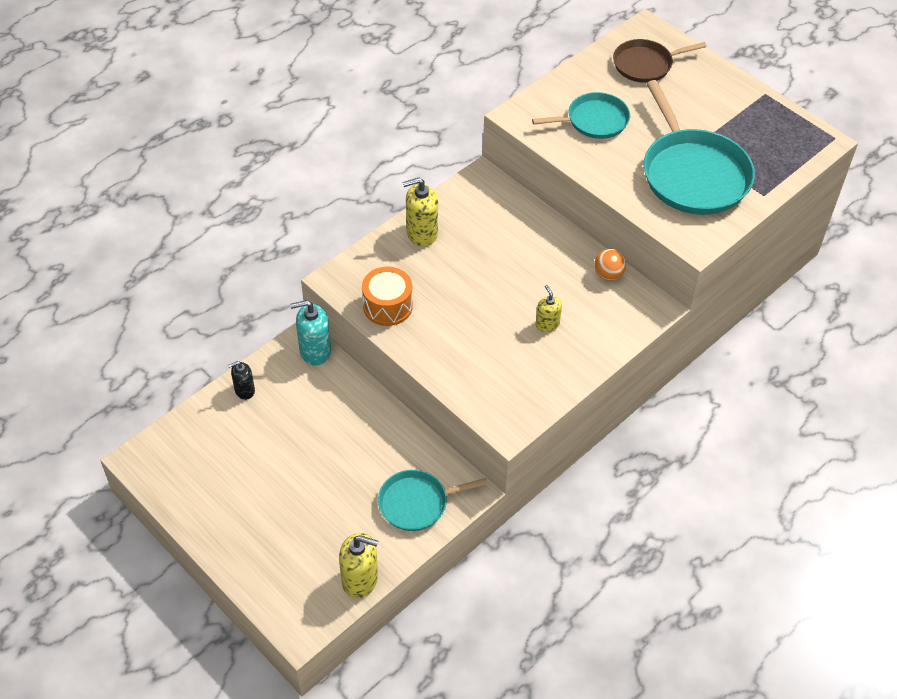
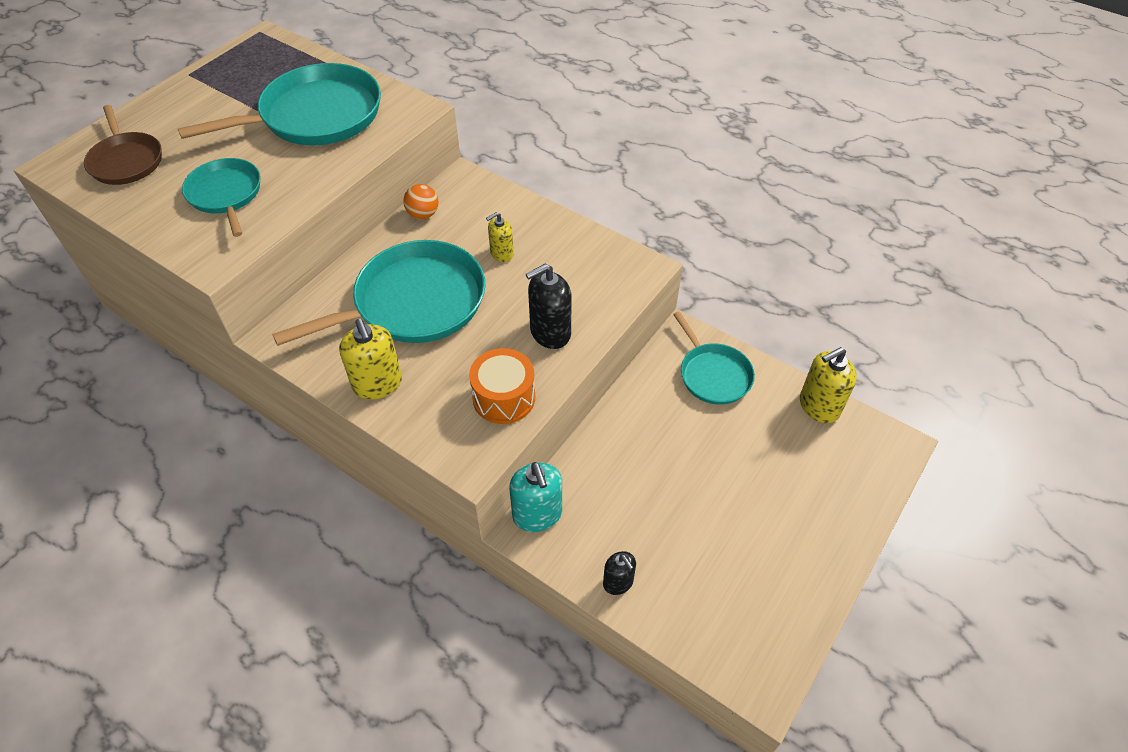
camera: 100 degrees left, 0 degrees up
yellow soap dispenser [339,533,378,598] -> yellow soap dispenser turned 120 degrees counterclockwise [800,347,857,423]
none -> turquoise pan [272,240,485,346]
none -> black soap dispenser [526,264,572,349]

